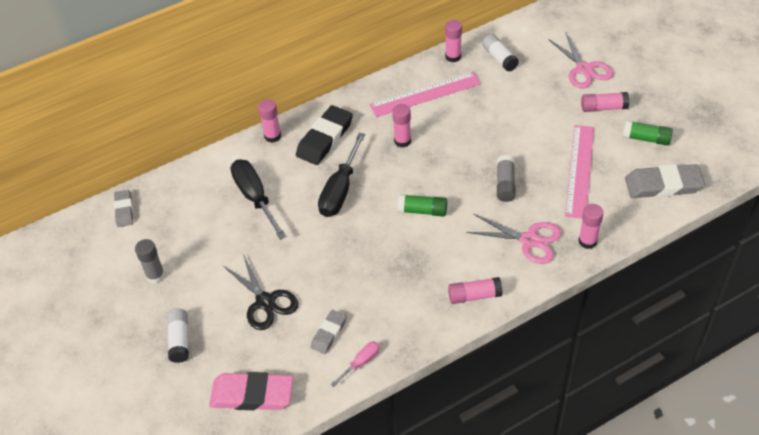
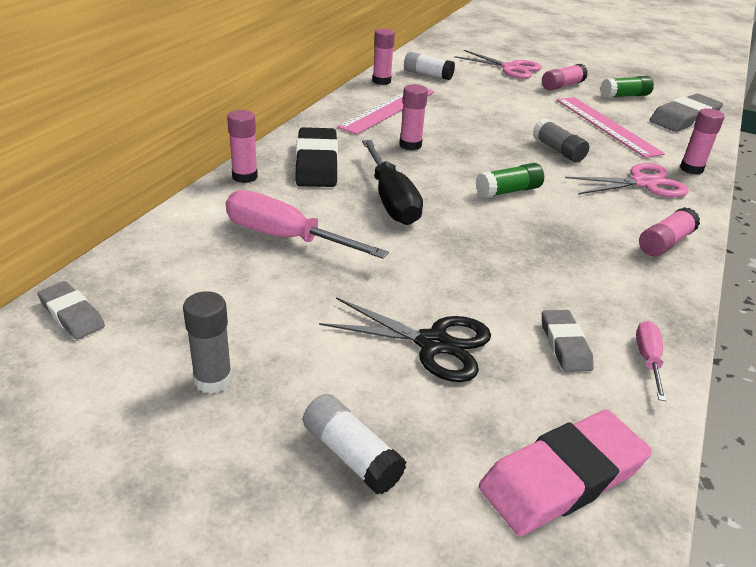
camera: 40 degrees left, 15 degrees down
black screwdriver [230,160,287,240] -> pink screwdriver [226,190,389,259]

